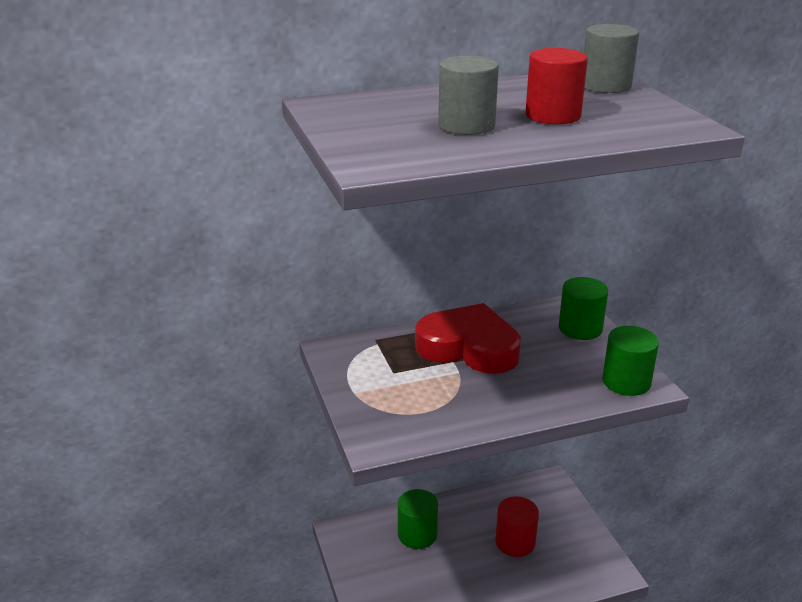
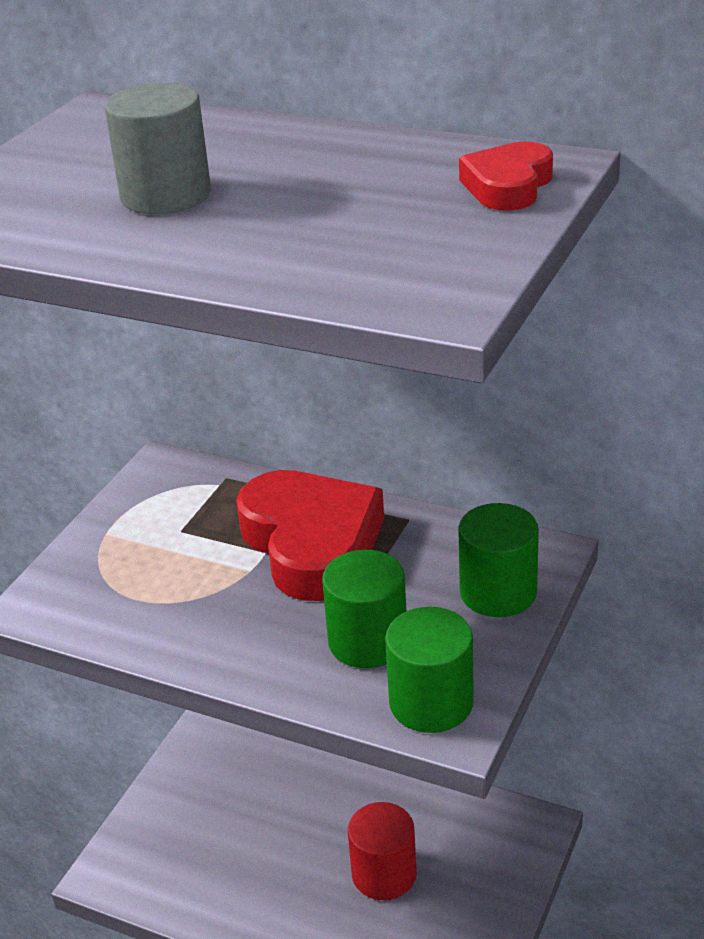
camera: 45 degrees right, 5 degrees up
green cylinder [398,489,438,549] -> green cylinder moved to [322,550,407,668]
red cylinder [525,48,588,124] -> none
grey cylinder [584,24,639,93] -> red heart [459,141,553,211]

